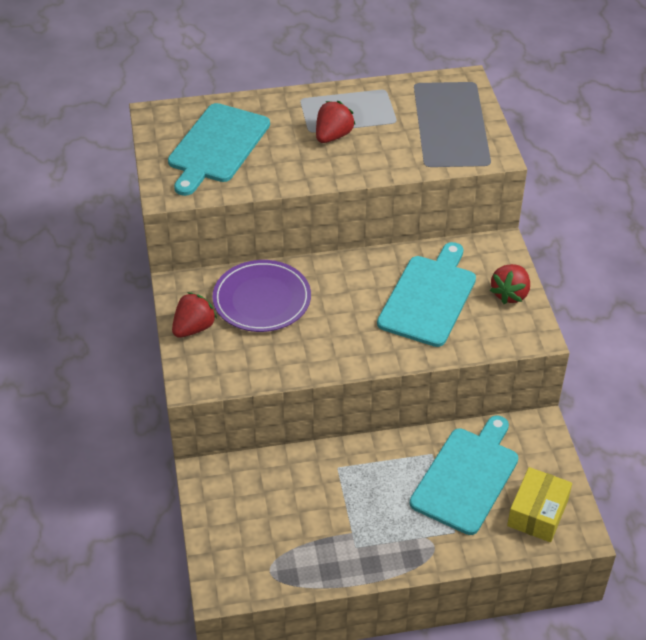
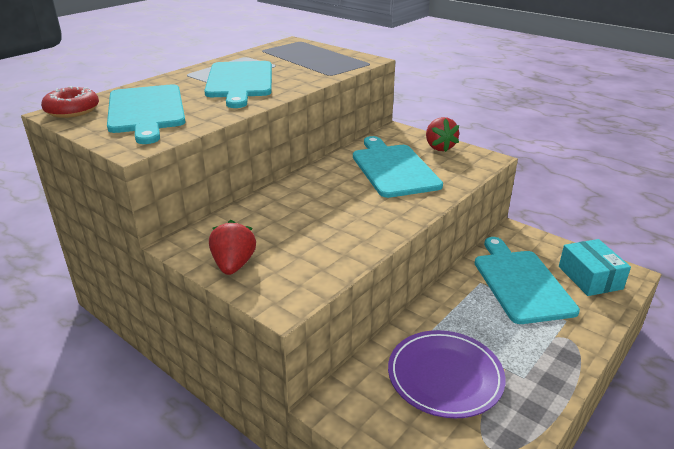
camera: 40 degrees left, 15 degrees down
purple plate [212,260,311,332] -> purple plate moved to [388,330,506,418]
red strawberry [316,101,356,143] -> turquoise cutting board [204,61,272,108]
yellow box [507,467,572,542] -> turquoise box [559,239,631,296]
none -> red donut [41,86,99,118]

